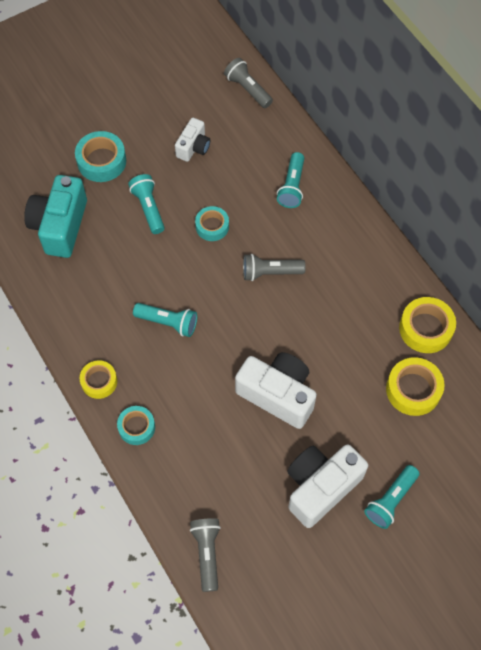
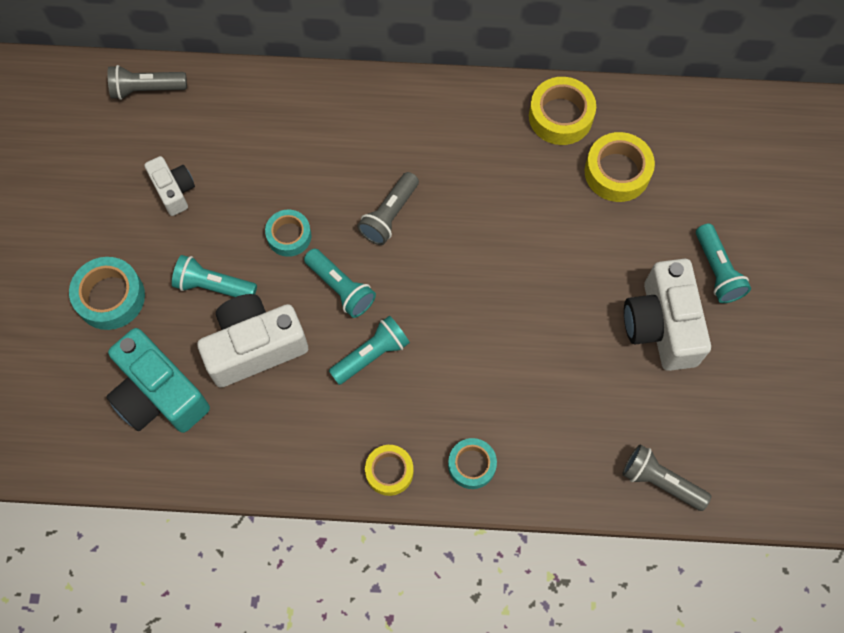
camera: 55 degrees left, 5 degrees up
white camera [235,352,317,429] -> white camera moved to [197,294,308,388]
turquoise flashlight [277,152,304,208] -> turquoise flashlight moved to [304,249,376,318]

